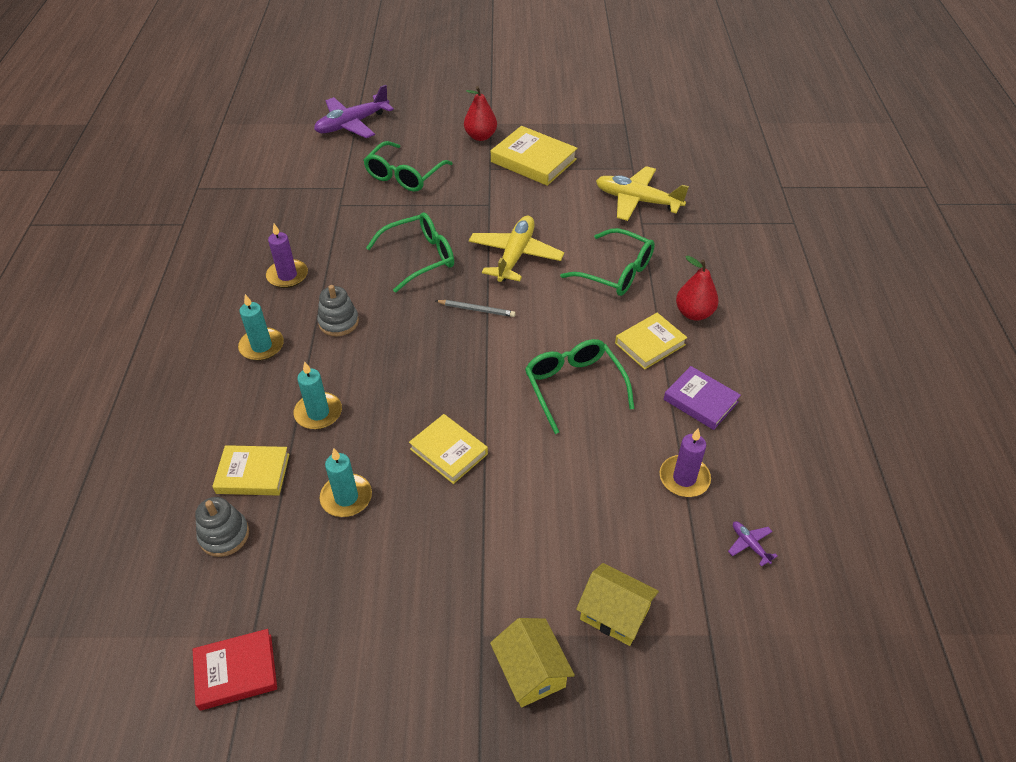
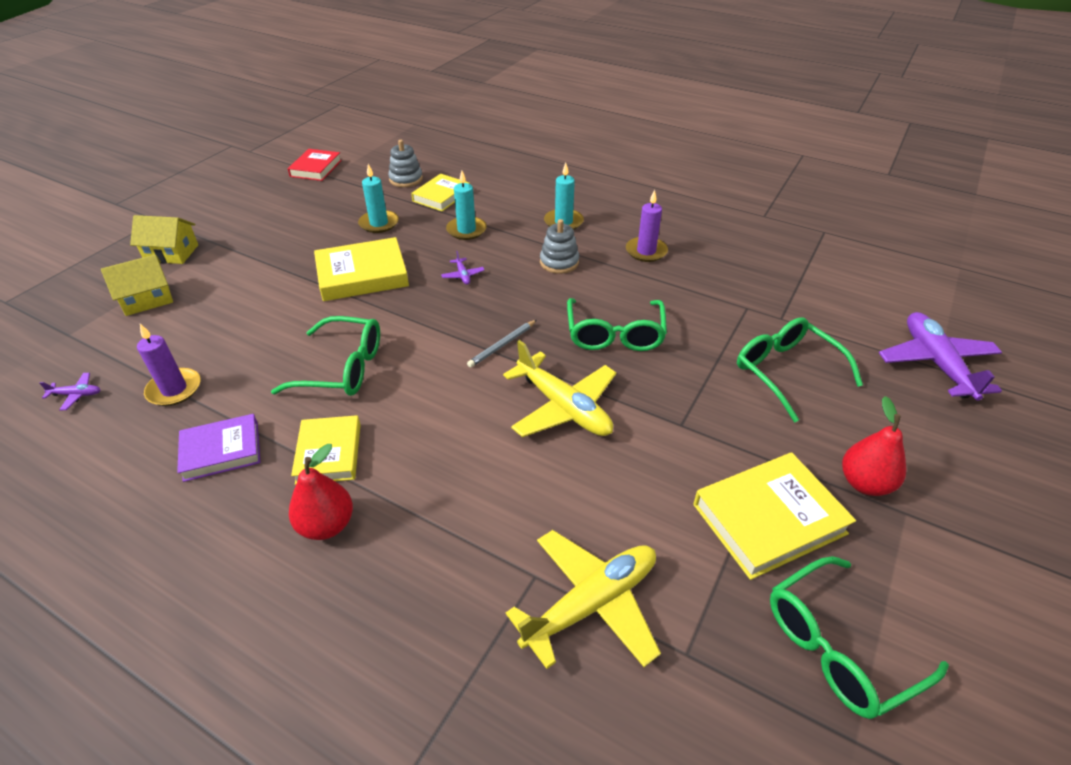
camera: 120 degrees right, 5 degrees down
yellow book [409,414,488,484] -> yellow book [314,237,409,301], size x1.51
green glasses [560,228,655,296] -> green glasses moved to [770,556,949,719]
none -> purple plane [441,251,484,285]

